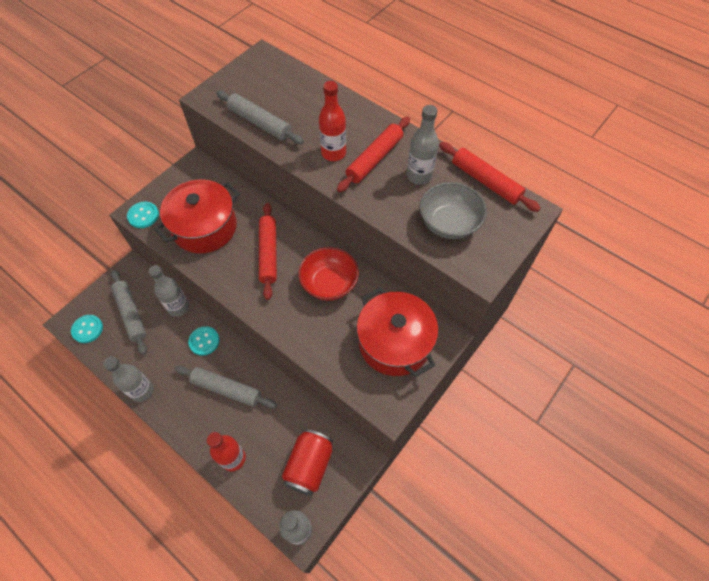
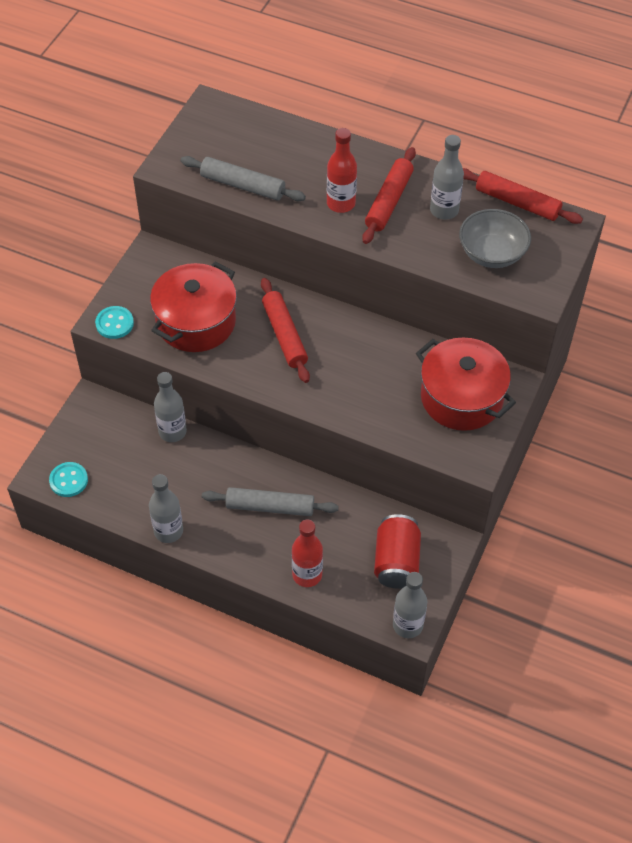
camera: 15 degrees left, 5 degrees down
grey rolling pin [111,270,147,355] -> none
turquoise button [188,326,219,356] -> none
red bowl [298,247,359,301] -> none

